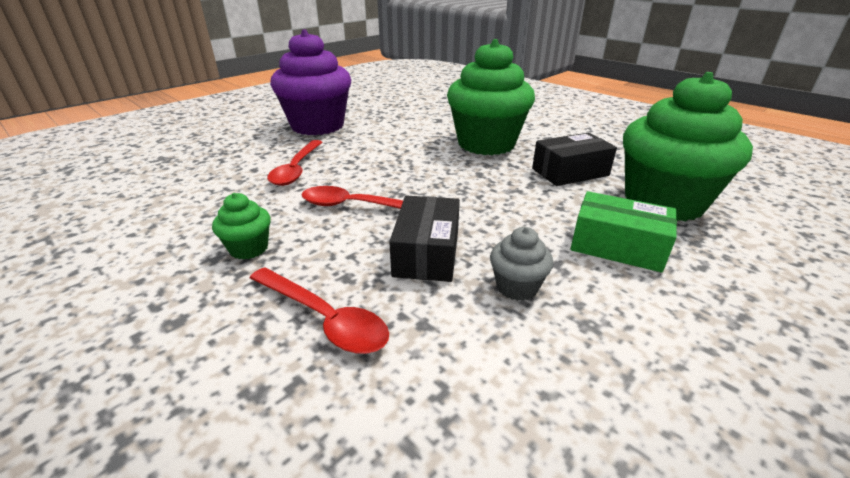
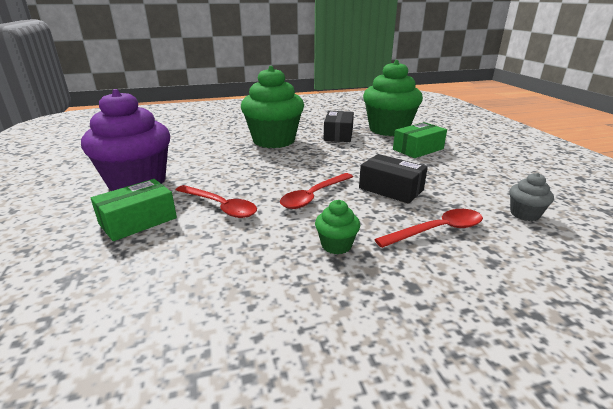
camera: 60 degrees left, 5 degrees down
grey cupcake [490,227,554,301] -> grey cupcake moved to [509,173,554,221]
none -> green box [91,179,177,241]

